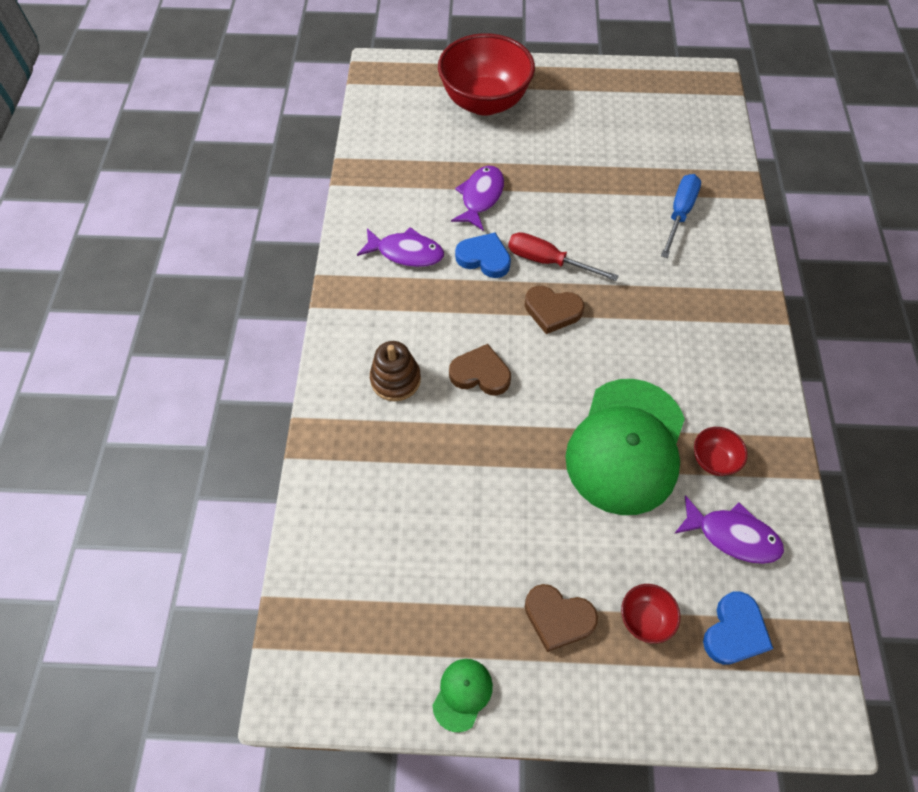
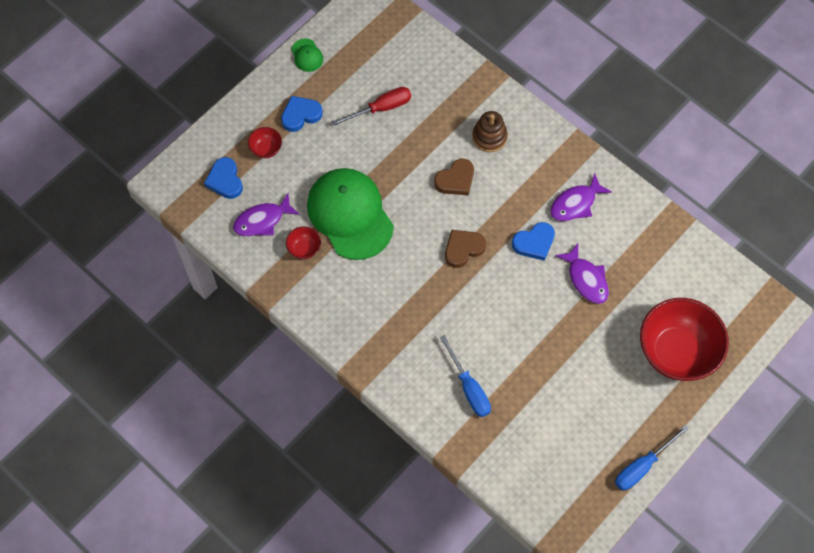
camera: 130 degrees right, 5 degrees up
red screwdriver [508,232,619,281] -> red screwdriver moved to [332,87,411,126]
brown heart [525,584,598,652] -> blue heart [281,96,323,132]
none -> blue screwdriver [615,425,689,491]

